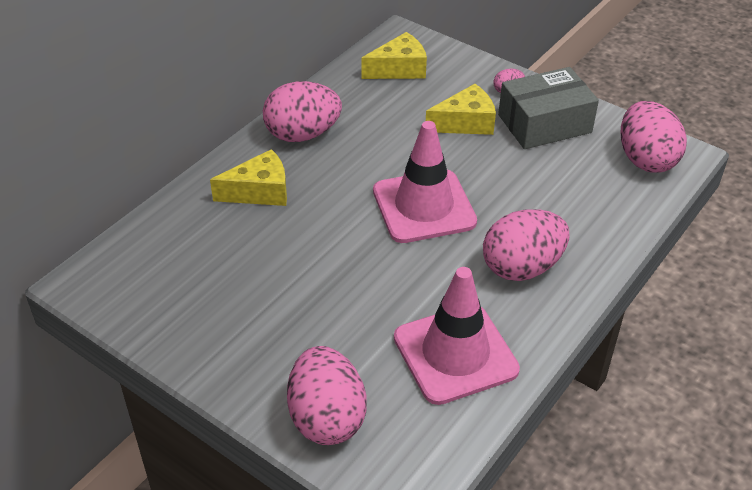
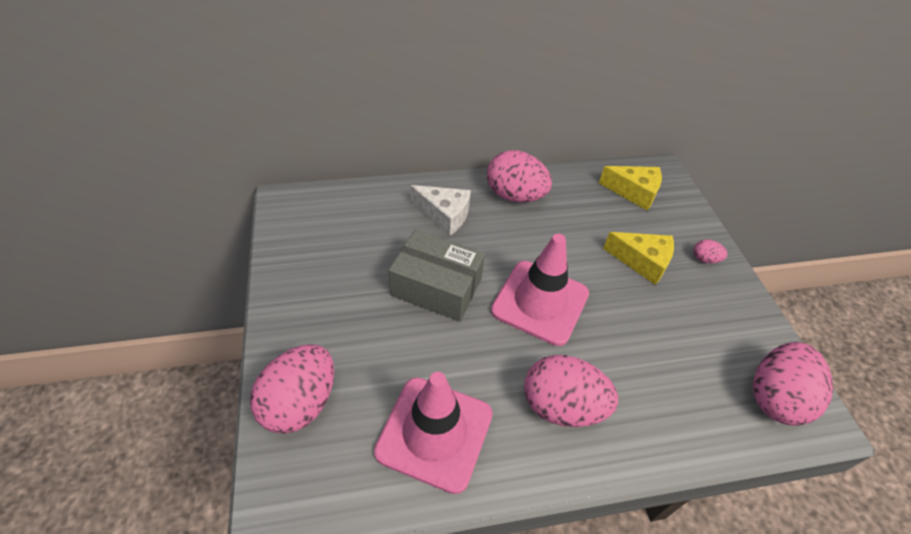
camera: 40 degrees right, 5 degrees up
yellow cheese [210,149,287,206] -> white cheese [411,185,471,236]
grey box [498,67,599,149] -> grey box moved to [389,229,485,321]

